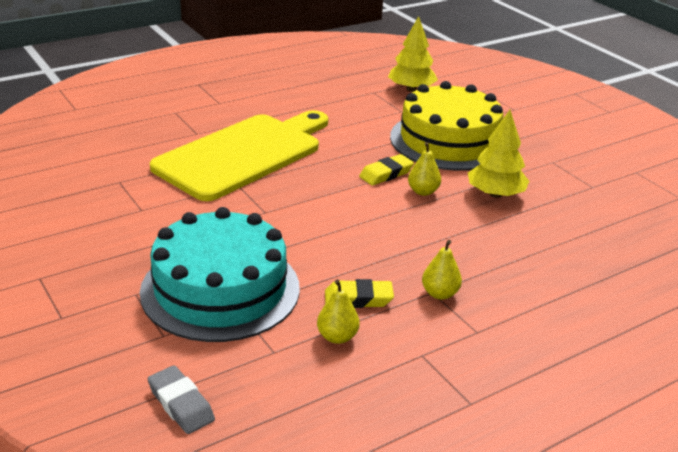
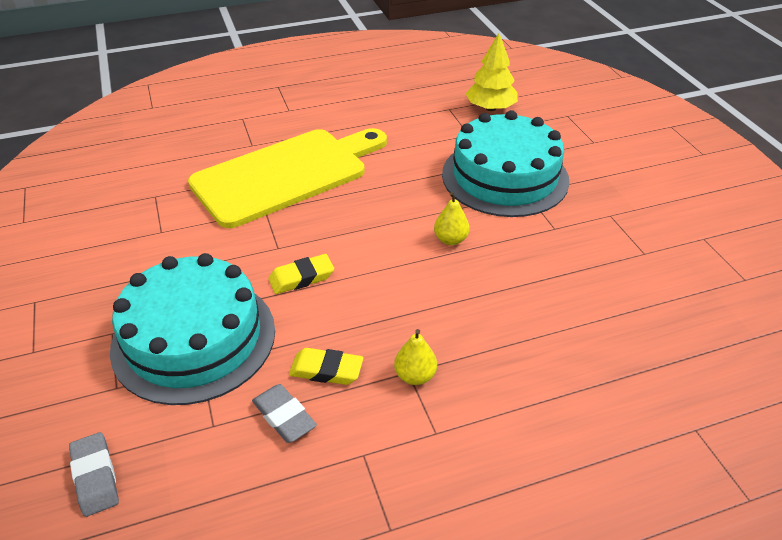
camera: 15 degrees right, 10 degrees up
yellow pear [317,279,360,344] -> grey eraser [252,384,317,443]
yellow eraser [359,154,414,185] -> yellow eraser moved to [268,254,334,294]
yellow cake [390,81,504,171] -> turquoise cake [442,110,570,217]
yellow tree [468,110,529,198] -> none

